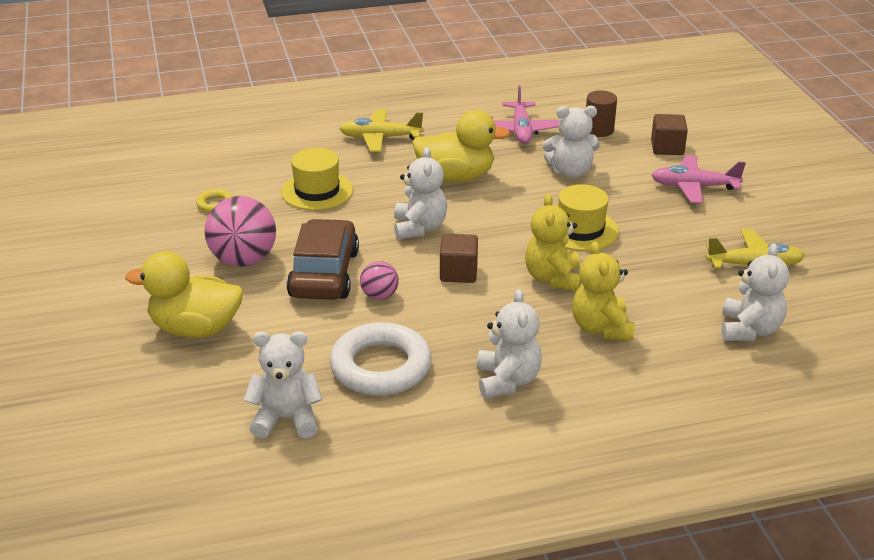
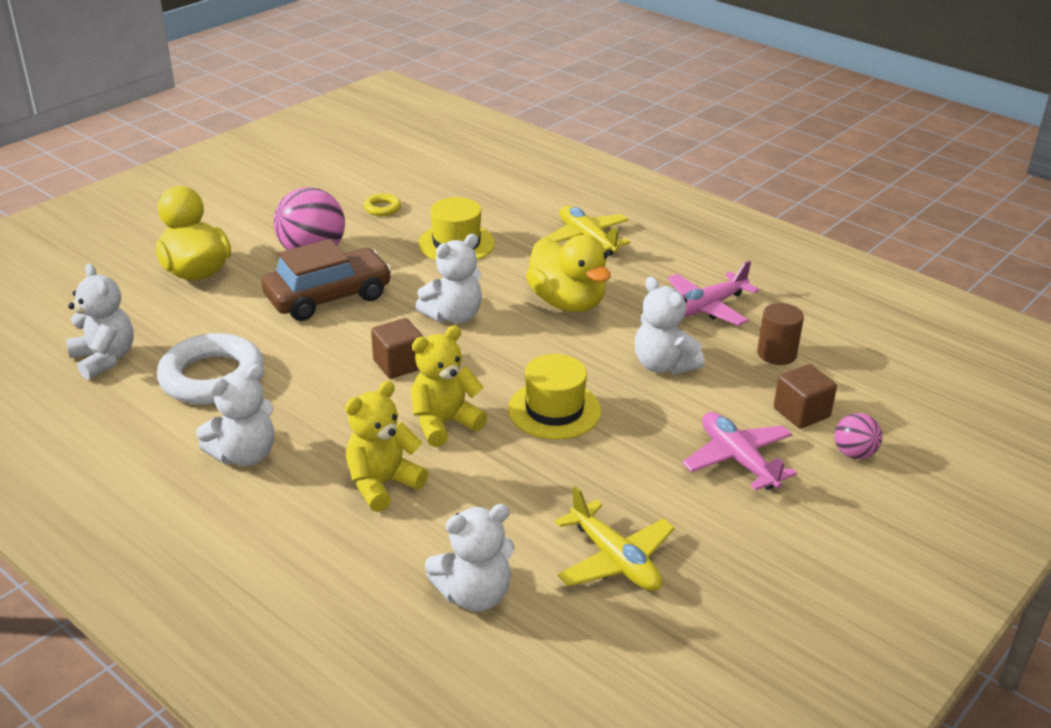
camera: 55 degrees right, 0 degrees up
pink ball [360,261,399,300] -> pink ball moved to [835,413,882,459]

